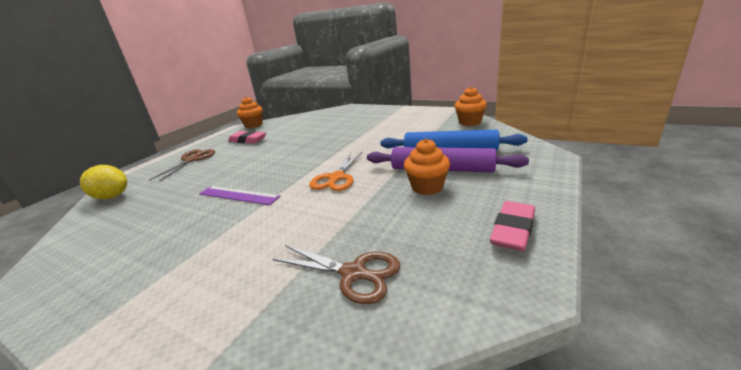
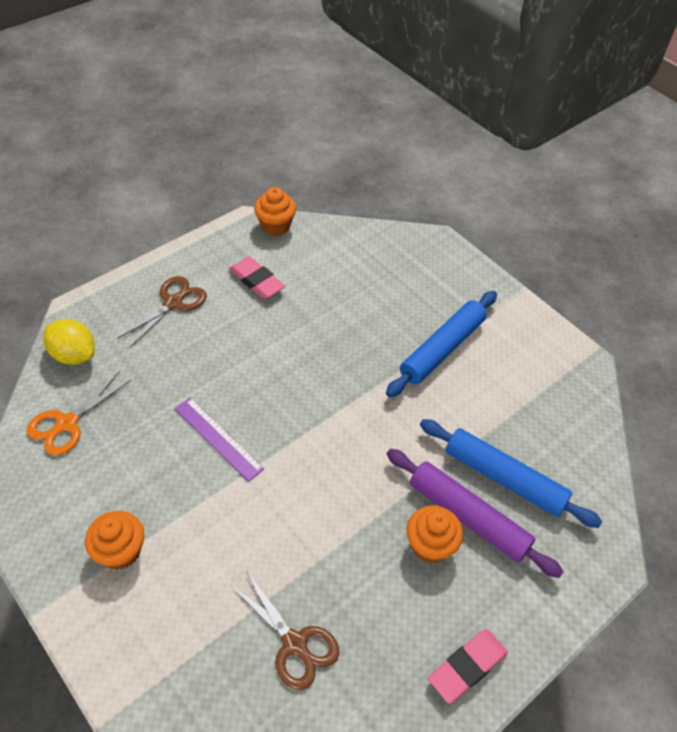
camera: 15 degrees right, 25 degrees up
orange scissors [309,152,362,191] -> orange scissors moved to [27,371,131,456]
orange cupcake [455,86,487,126] -> orange cupcake moved to [85,511,145,570]
none -> blue rolling pin [386,291,497,397]

